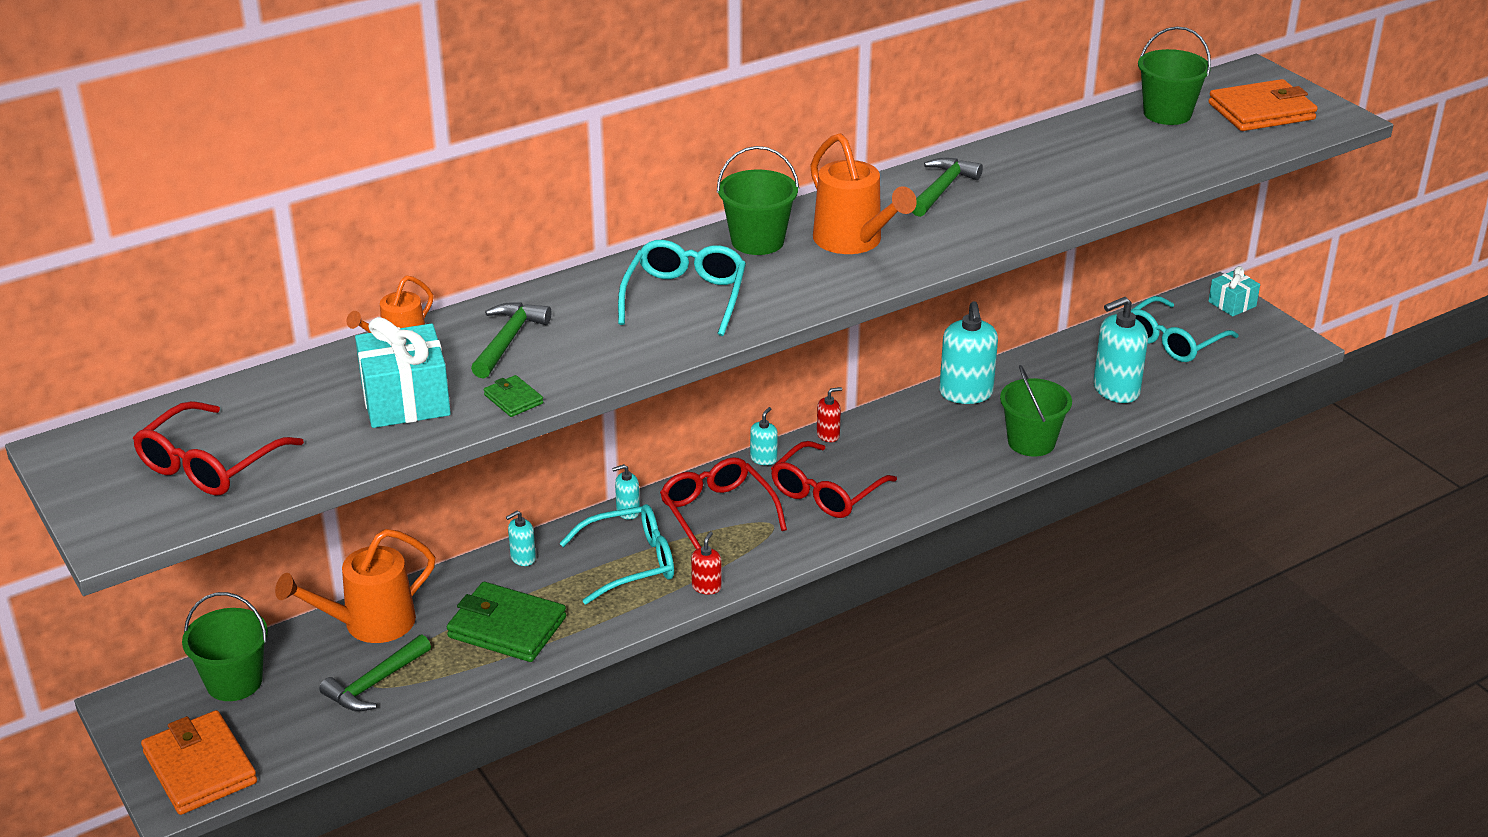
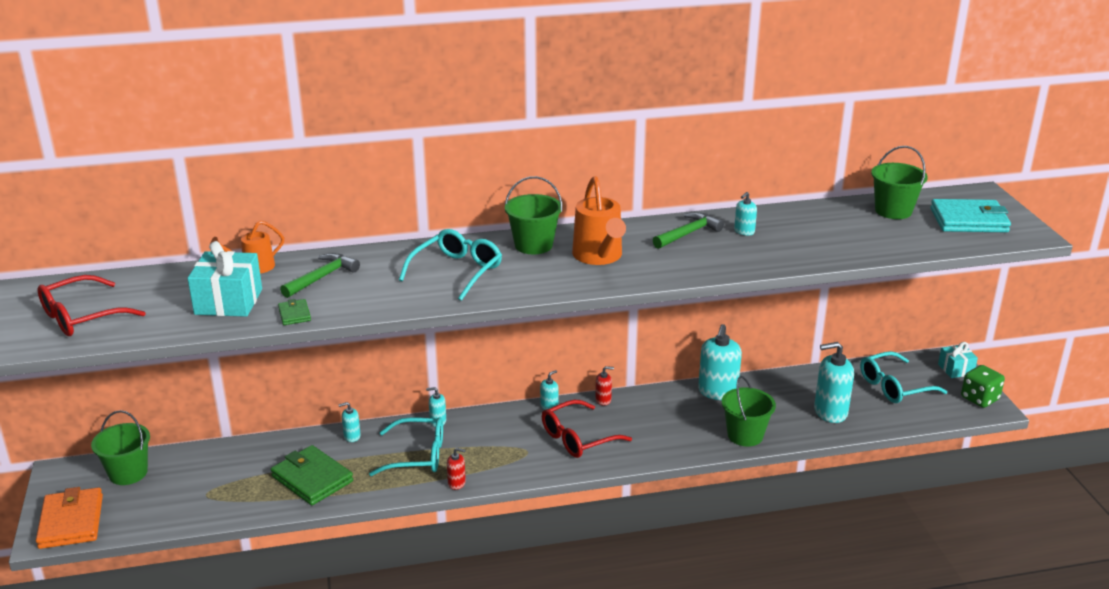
camera: 20 degrees right, 5 degrees down
orange watering can [275,529,435,643] -> none
green hammer [319,635,431,712] -> none
red glasses [660,457,787,549] -> none
red soap dispenser [691,532,722,594] -> red soap dispenser turned 60 degrees clockwise [447,448,466,490]
orange wallet [1208,79,1318,131] -> turquoise wallet [930,199,1011,232]
none -> turquoise soap dispenser [734,192,757,236]
none -> green dice [961,365,1005,408]

